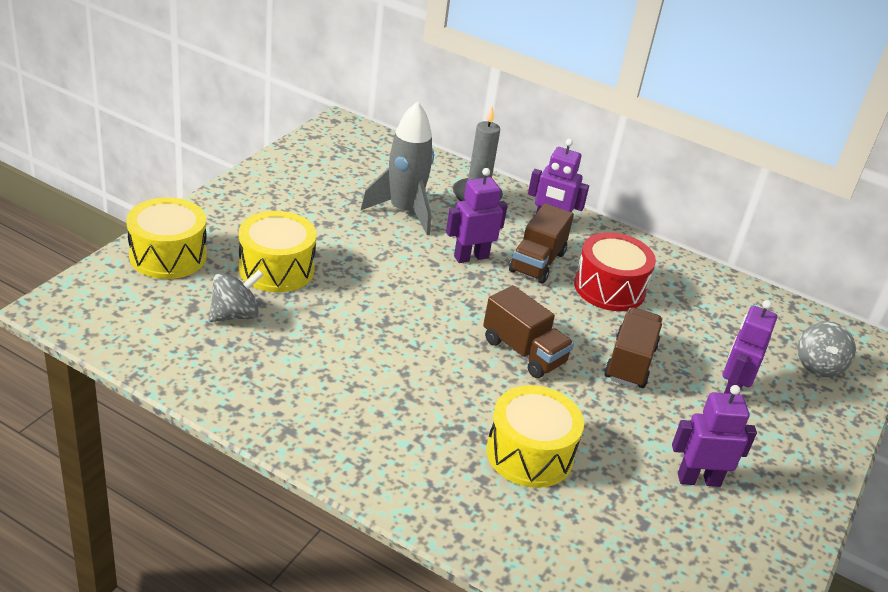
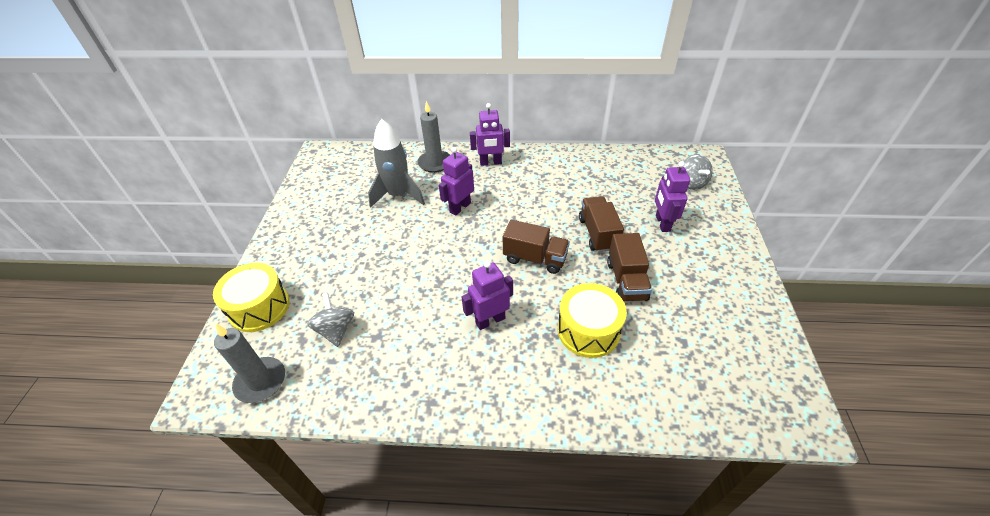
camera: 20 degrees left, 10 degrees up
grey spinning top [209,270,264,322] -> grey spinning top turned 45 degrees counterclockwise [307,292,354,347]
yellow drum [239,211,317,292] -> none
brown truck [509,203,574,283] -> brown truck moved to [607,233,652,301]
red drum [574,232,656,311] -> none
purple robot [672,385,757,487] -> purple robot moved to [462,261,513,330]
none -> grey candle [214,323,285,403]

